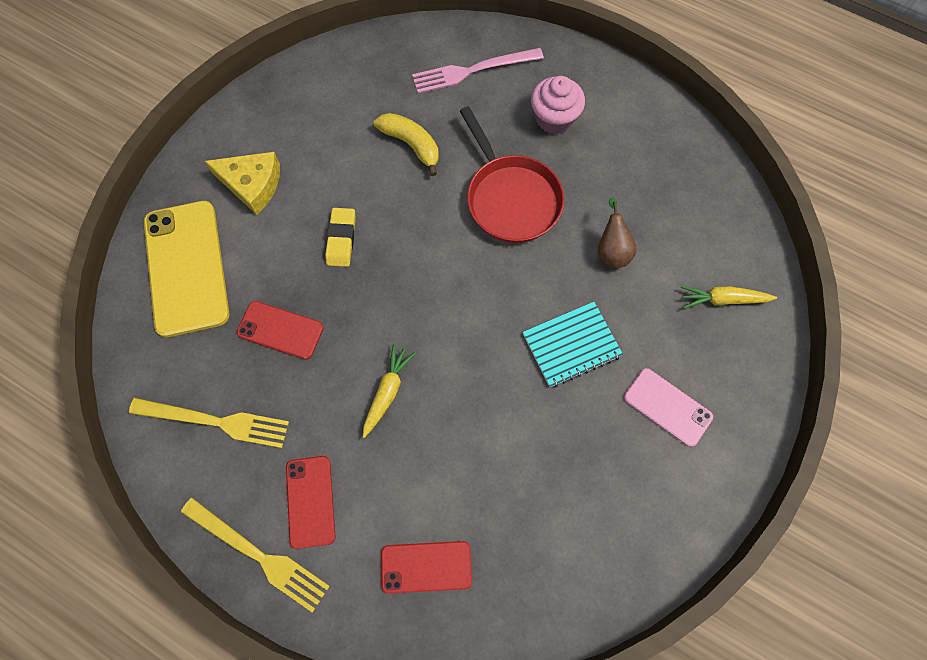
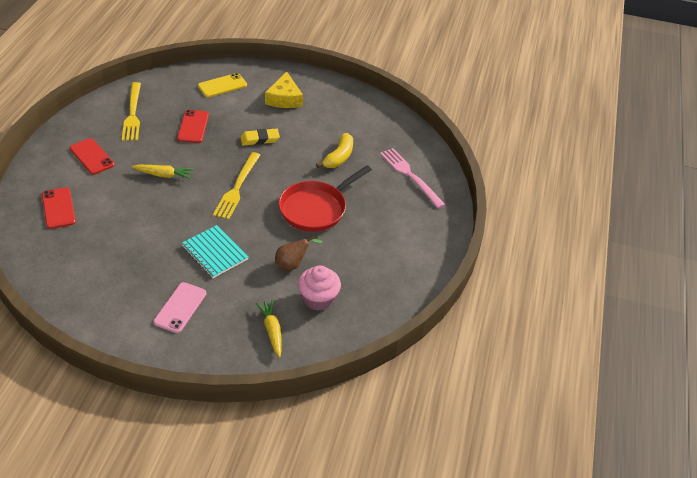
camera: 70 degrees right, 25 degrees down
yellow phone [144,201,229,337] -> yellow phone [198,73,247,97], size x0.56
yellow fork [181,498,330,613] -> yellow fork moved to [213,152,260,219]
red phone [286,456,335,549] -> red phone turned 75 degrees clockwise [70,138,115,175]
pink cupcake [531,76,585,134] -> pink cupcake moved to [298,265,341,311]

